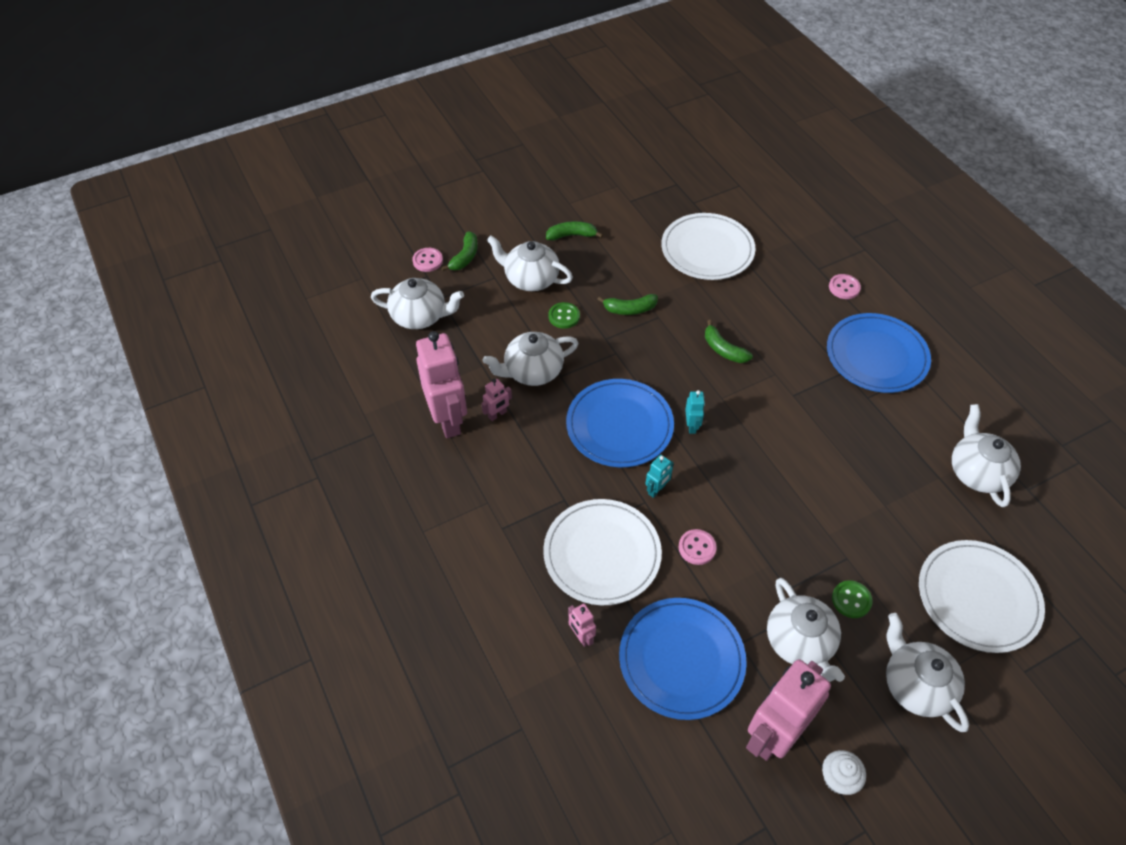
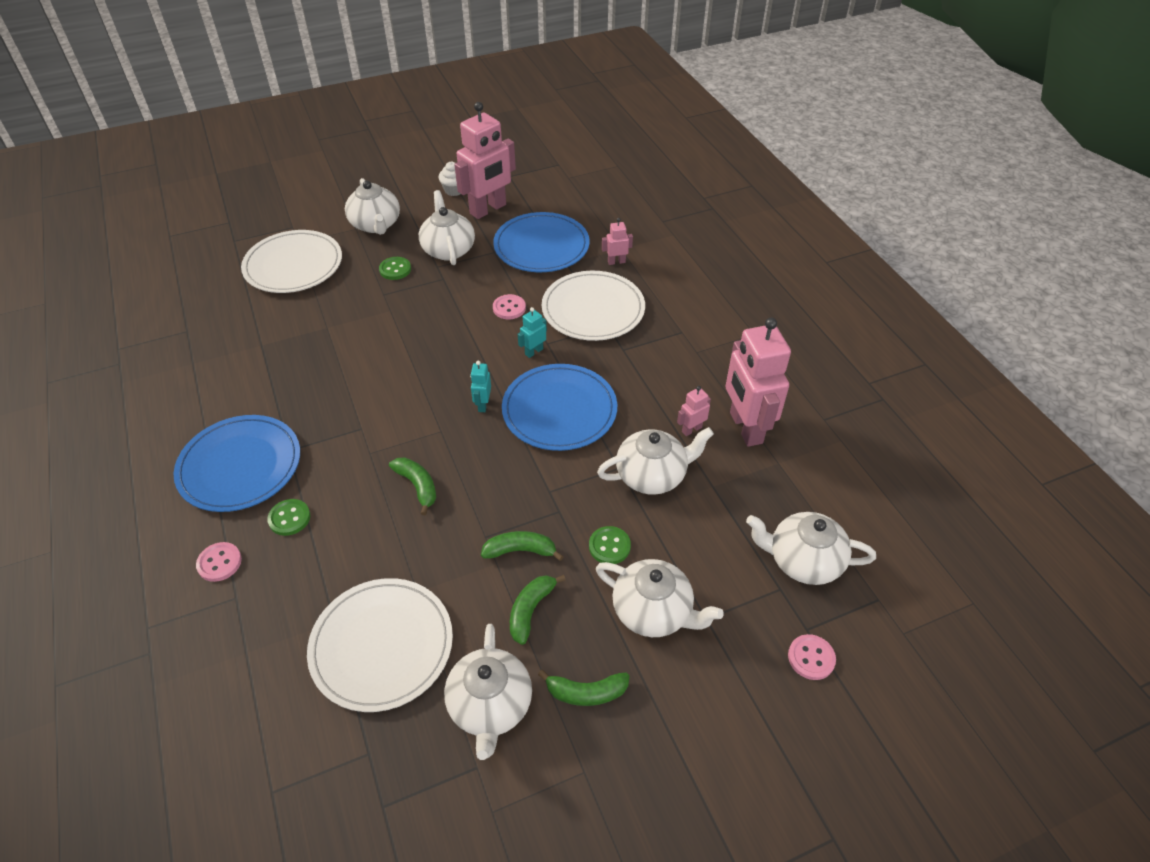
camera: 175 degrees left, 5 degrees down
green banana [441,232,478,271] -> green banana moved to [510,575,566,645]
pink robot [568,604,596,647] -> pink robot turned 75 degrees counterclockwise [602,218,633,265]
white teapot [952,404,1021,507] -> white teapot moved to [444,624,532,760]
none -> green button [267,499,311,536]

